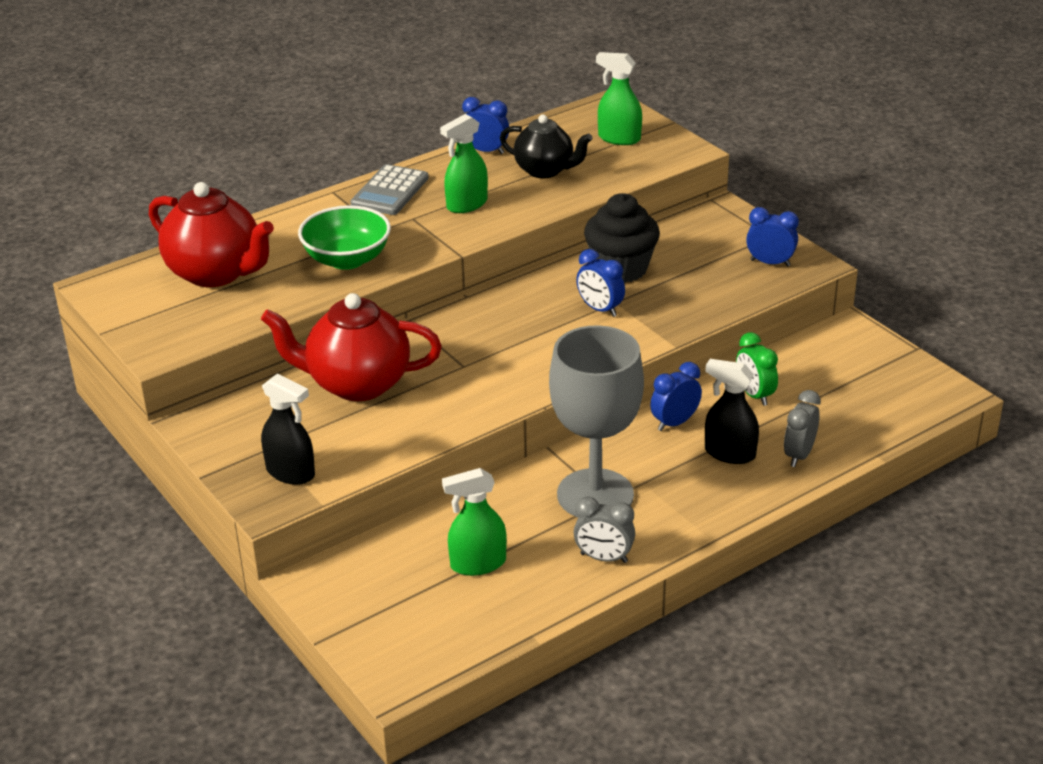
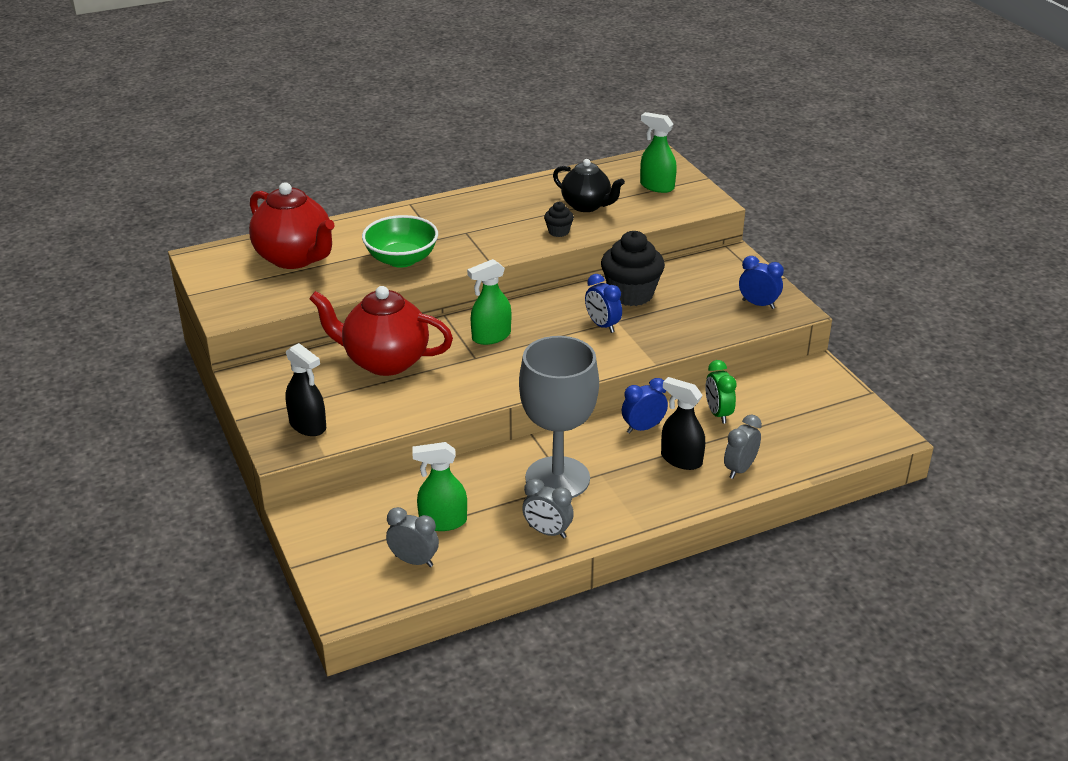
camera: 10 degrees right, 0 degrees up
grey calculator [350,164,429,215] -> none
green spray bottle [440,114,488,213] -> green spray bottle moved to [467,259,511,345]
blue clock [462,97,509,154] -> none
none -> grey clock [386,507,439,567]
none -> black cupcake [544,202,574,237]

